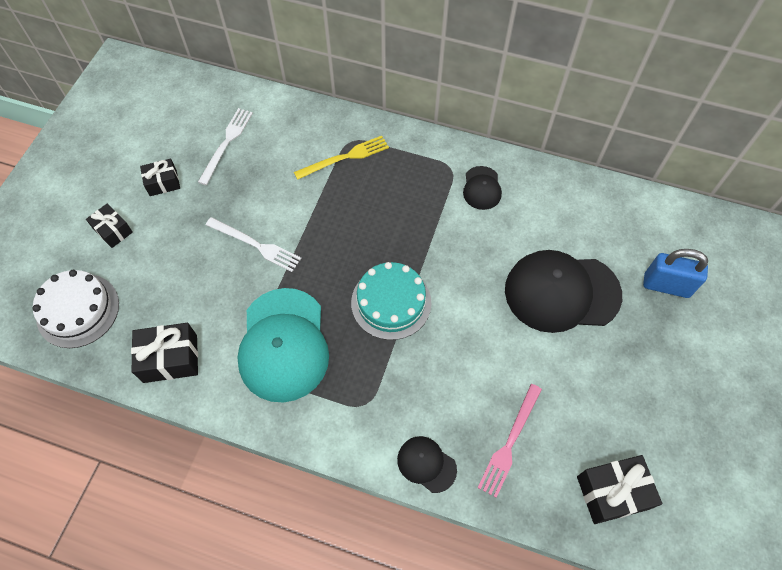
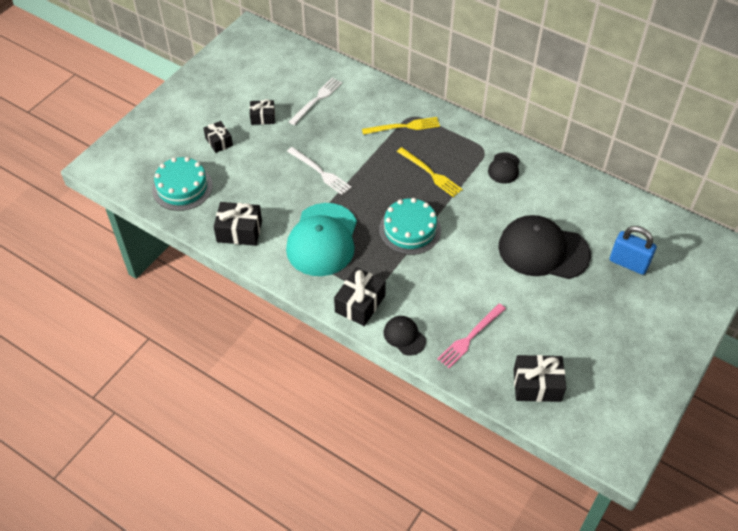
camera: 15 degrees right, 10 degrees down
white cake [32,270,119,348] -> turquoise cake [152,157,213,211]
none -> black gift [334,267,386,326]
none -> yellow fork [397,147,463,197]

